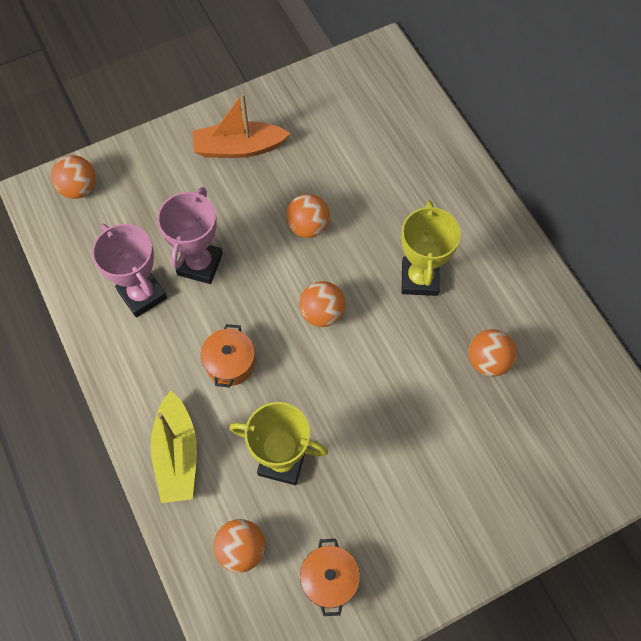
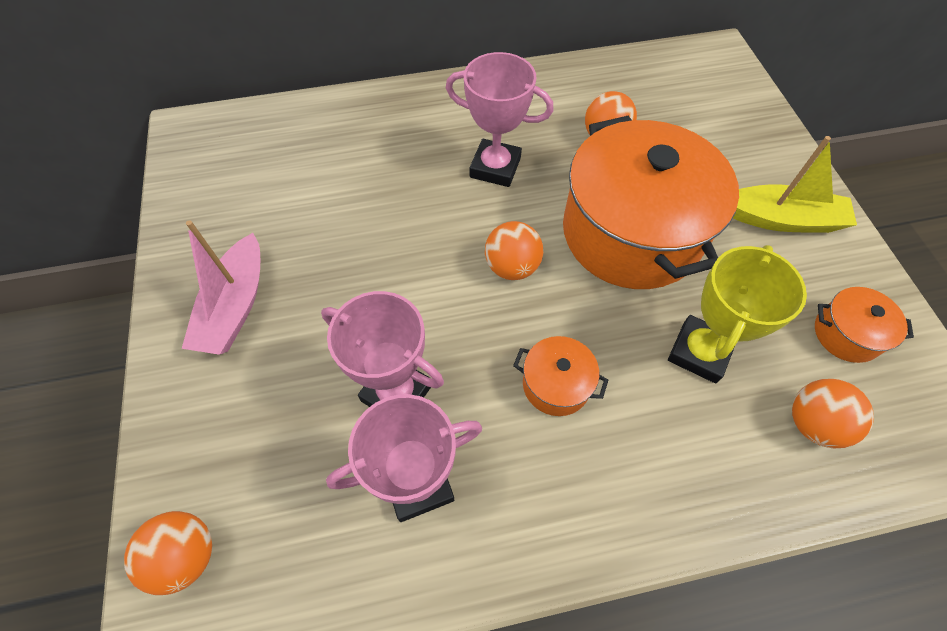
camera: 75 degrees left, 5 degrees down
yellow boat [151,390,197,503] -> yellow boat moved to [733,136,857,233]
orange boat [193,93,291,158] -> pink boat [182,220,260,355]
orange ball [286,194,330,238] -> none
yellow trophy [401,200,461,296] -> pink trophy [446,52,554,187]
none -> orange pot [563,116,739,289]

